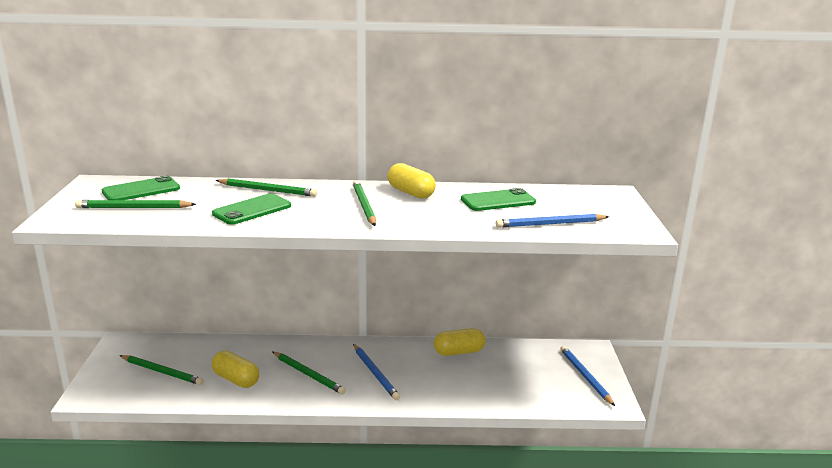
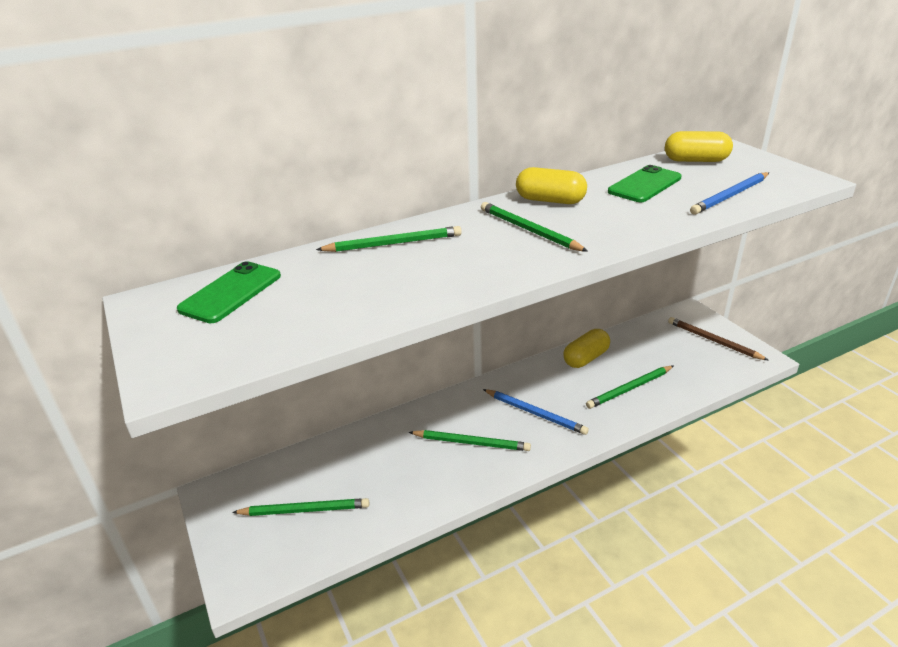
camera: 25 degrees left, 10 degrees up
green pencil [75,200,196,208] -> green pencil moved to [586,365,674,409]
green phone [212,193,291,225] -> none
yellow capsule [212,351,259,388] -> yellow capsule moved to [665,131,733,162]
blue pencil [560,346,615,406] -> brown pencil [668,317,768,360]

